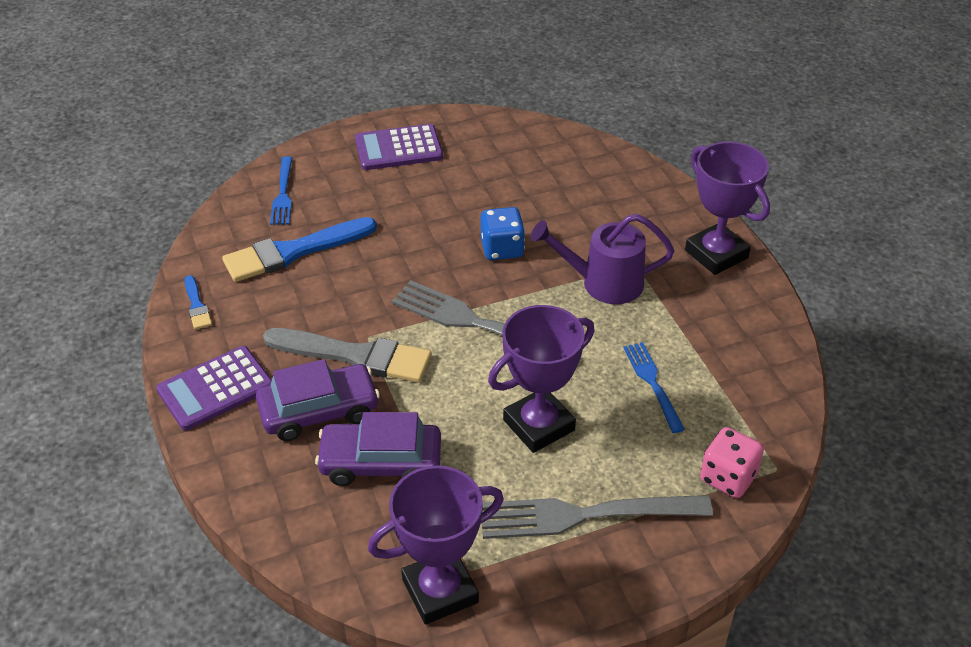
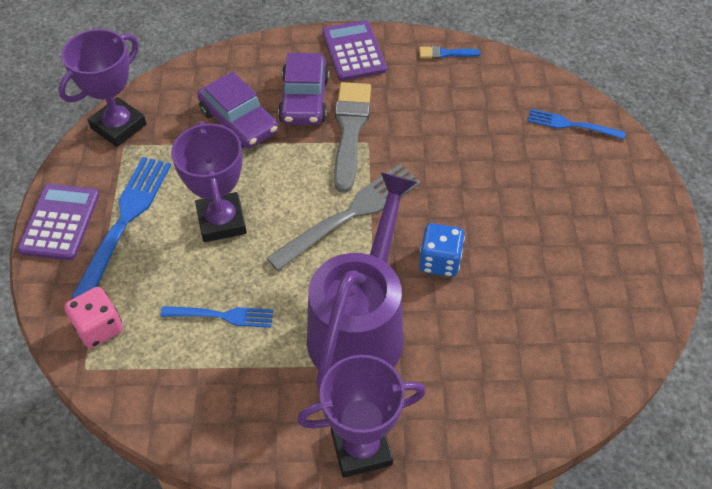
camera: 110 degrees right, 10 degrees up
blue brush [222,217,377,282] -> none
grey brush [263,328,432,382] -> grey brush turned 150 degrees clockwise [334,82,371,193]
purple car [315,412,441,486] -> purple car turned 120 degrees clockwise [197,72,278,149]
purple calculator [355,124,443,170] -> purple calculator moved to [17,184,99,260]
purple trophy [368,465,504,625] -> purple trophy turned 45 degrees clockwise [58,29,147,147]
grey fork [482,495,713,539] -> blue fork [71,157,171,299]
purple watering can [531,214,674,304] -> purple watering can [307,172,417,390], size x1.59

